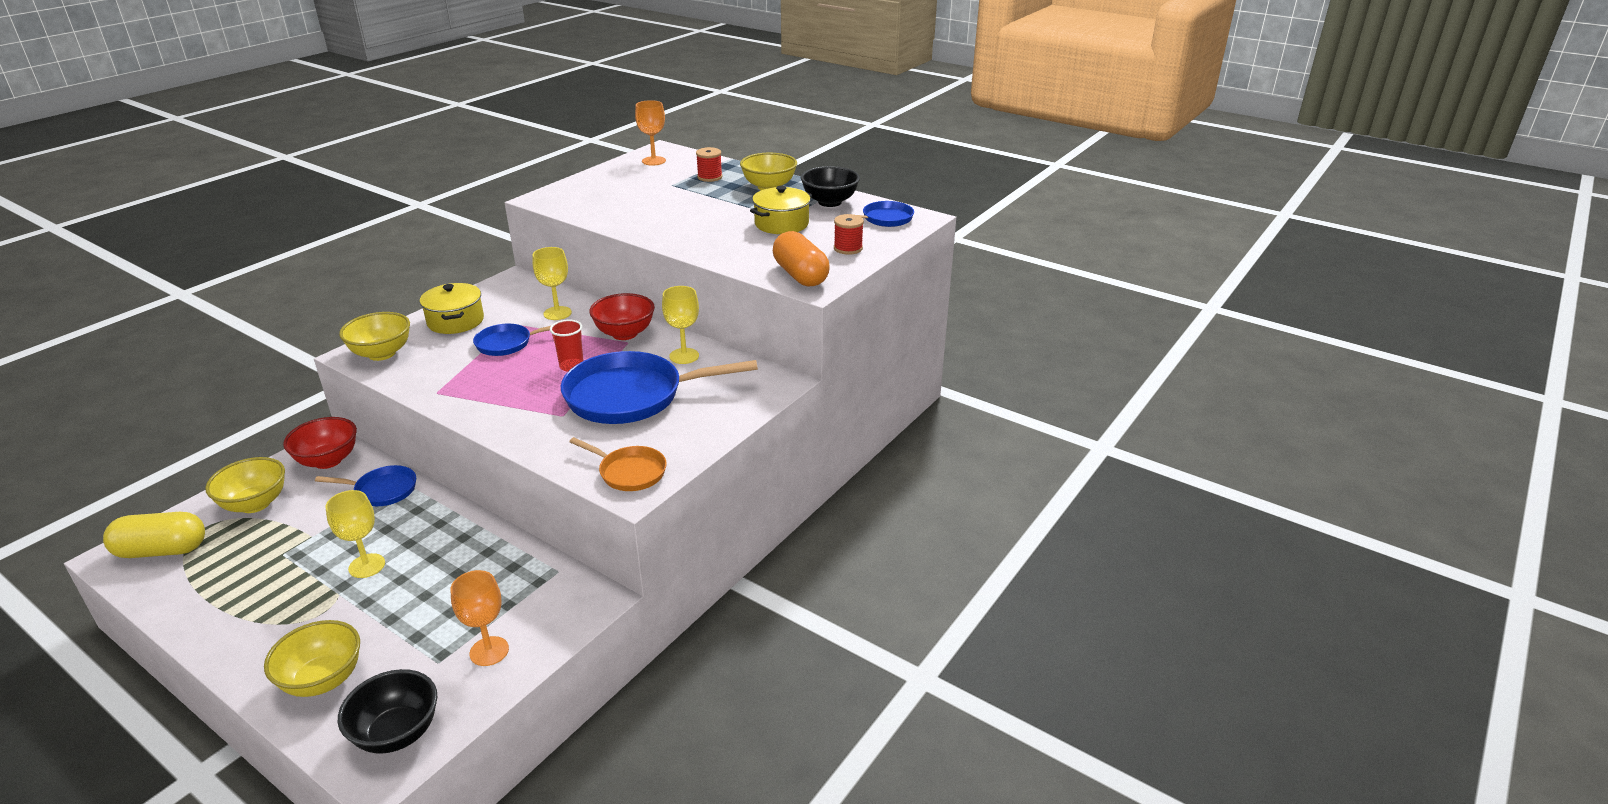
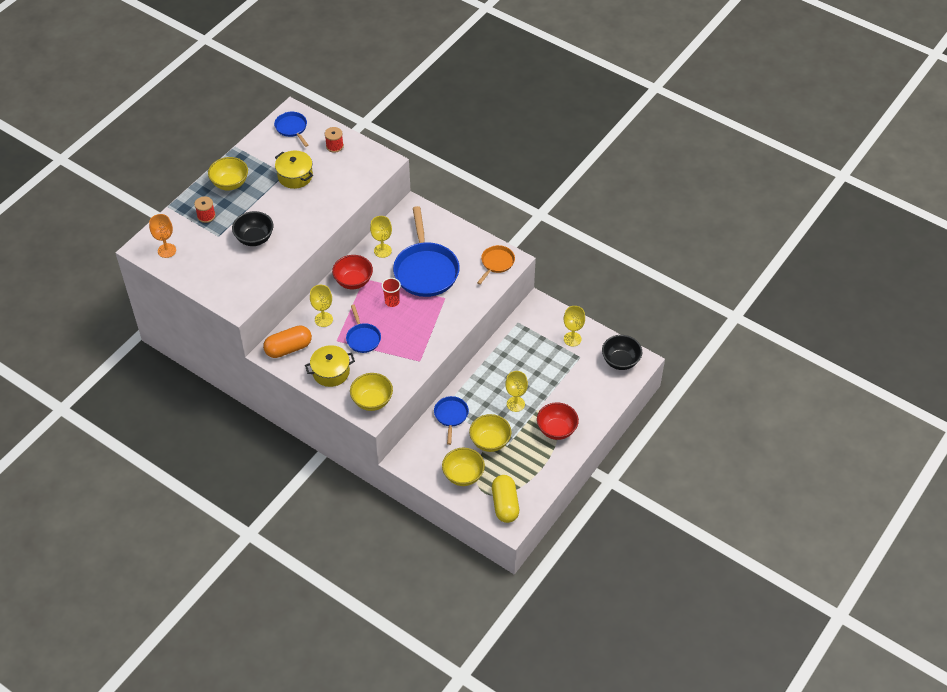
camera: 90 degrees left, 20 degrees up
yellow bowl [264,620,360,697] -> yellow bowl moved to [469,414,511,452]
red bowl [283,417,357,469] -> red bowl moved to [537,402,579,440]
orange goblet [450,570,509,666] -> yellow goblet [564,306,585,347]
orange capsule [773,231,830,286] -> orange capsule moved to [263,325,312,358]
black bowl [801,166,860,207] -> black bowl moved to [232,211,273,246]

